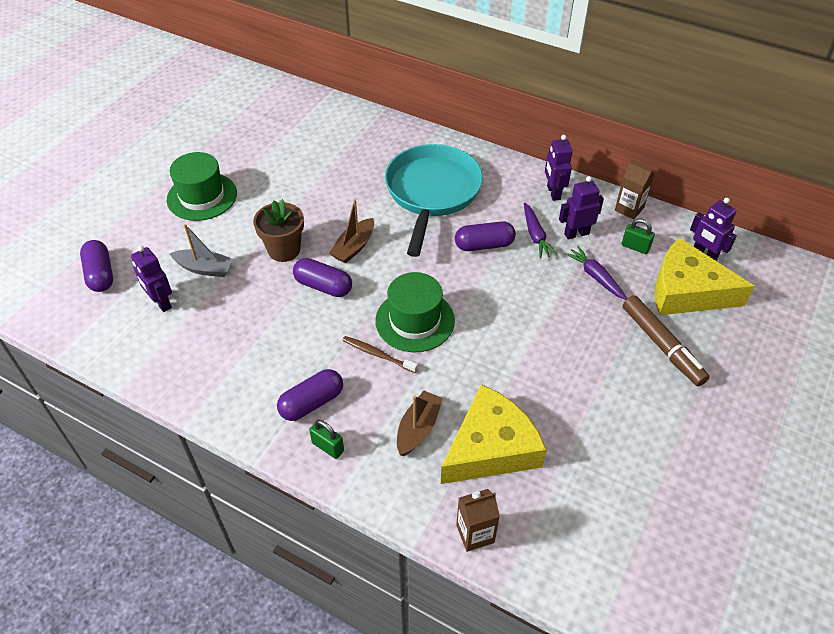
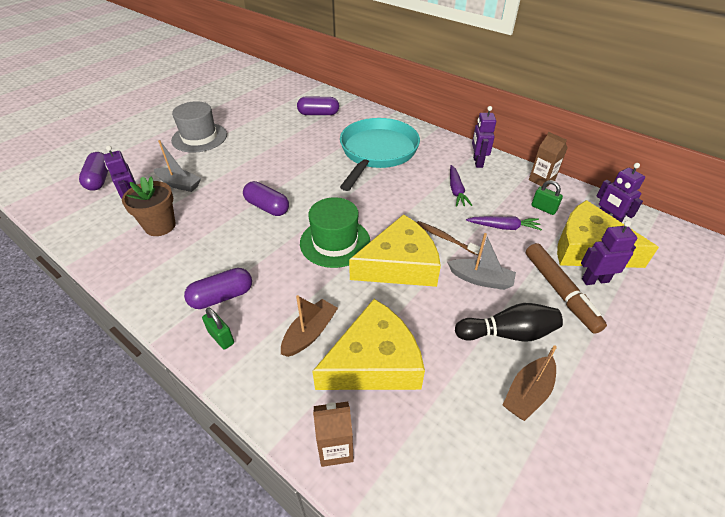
camera: 10 degrees right, 5 degrees down
green hat [167,152,237,221] -> grey hat [171,101,227,153]
brown flower pot [253,199,304,262] -> brown flower pot moved to [122,176,176,236]
brown boat [329,199,374,264] -> brown boat moved to [503,345,557,421]
brown toothbrush [342,336,418,373] -> brown toothbrush moved to [417,221,480,255]
purple capsule [455,221,516,251] -> purple capsule moved to [297,97,339,115]
purple robot [559,176,604,240] -> purple robot moved to [581,220,637,285]
purple carrot [564,246,627,300] -> purple carrot turned 120 degrees clockwise [466,216,542,230]
none -> yellow cheese [349,214,441,287]
none -> grey boat [447,233,516,290]
none -> black bowling pin [455,303,563,342]

